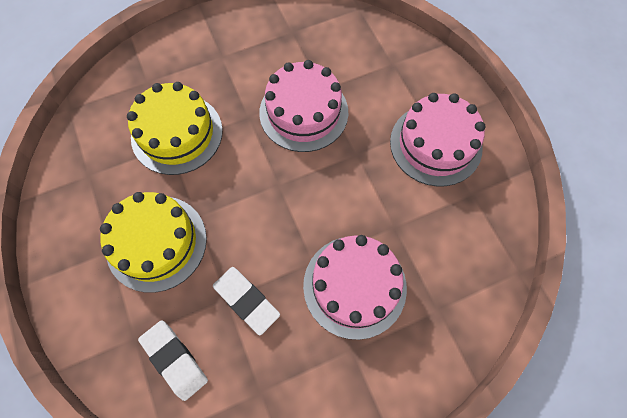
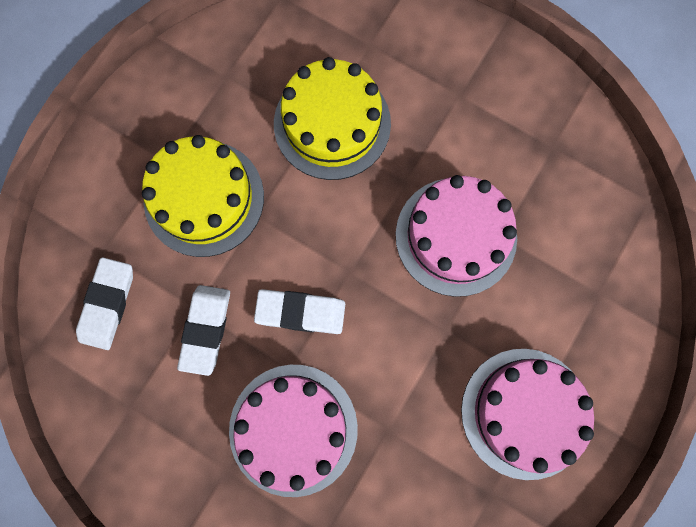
camera: 55 degrees right, 10 degrees up
none -> white eraser [254,289,345,334]

